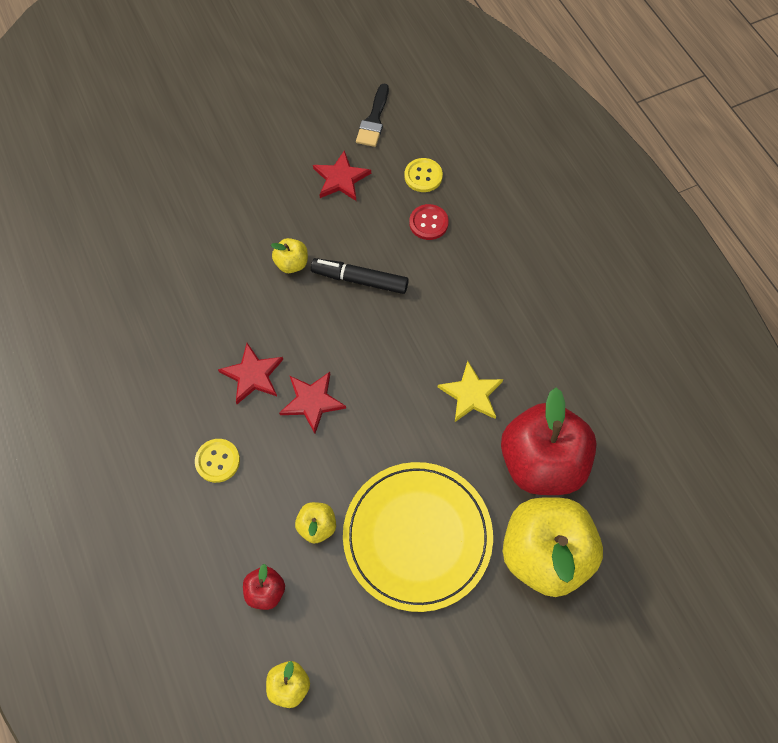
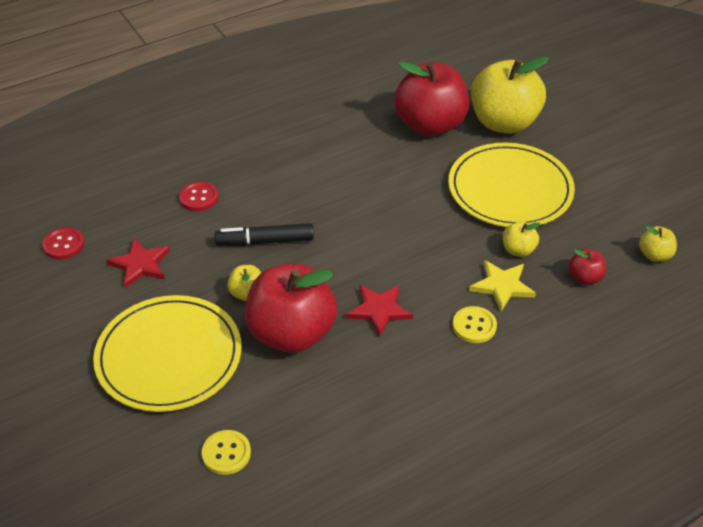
camera: 95 degrees left, 20 degrees down
red star [279,372,346,434] -> none
black marker [311,258,409,294] -> black marker turned 75 degrees clockwise [215,223,314,246]
black brush [356,84,389,147] -> red button [42,227,84,259]
yellow button [404,158,443,192] -> yellow button moved to [202,430,251,475]
yellow star [438,361,503,422] -> yellow star moved to [469,260,536,311]
none -> yellow plate [93,295,241,412]
none -> red apple [245,263,337,353]

